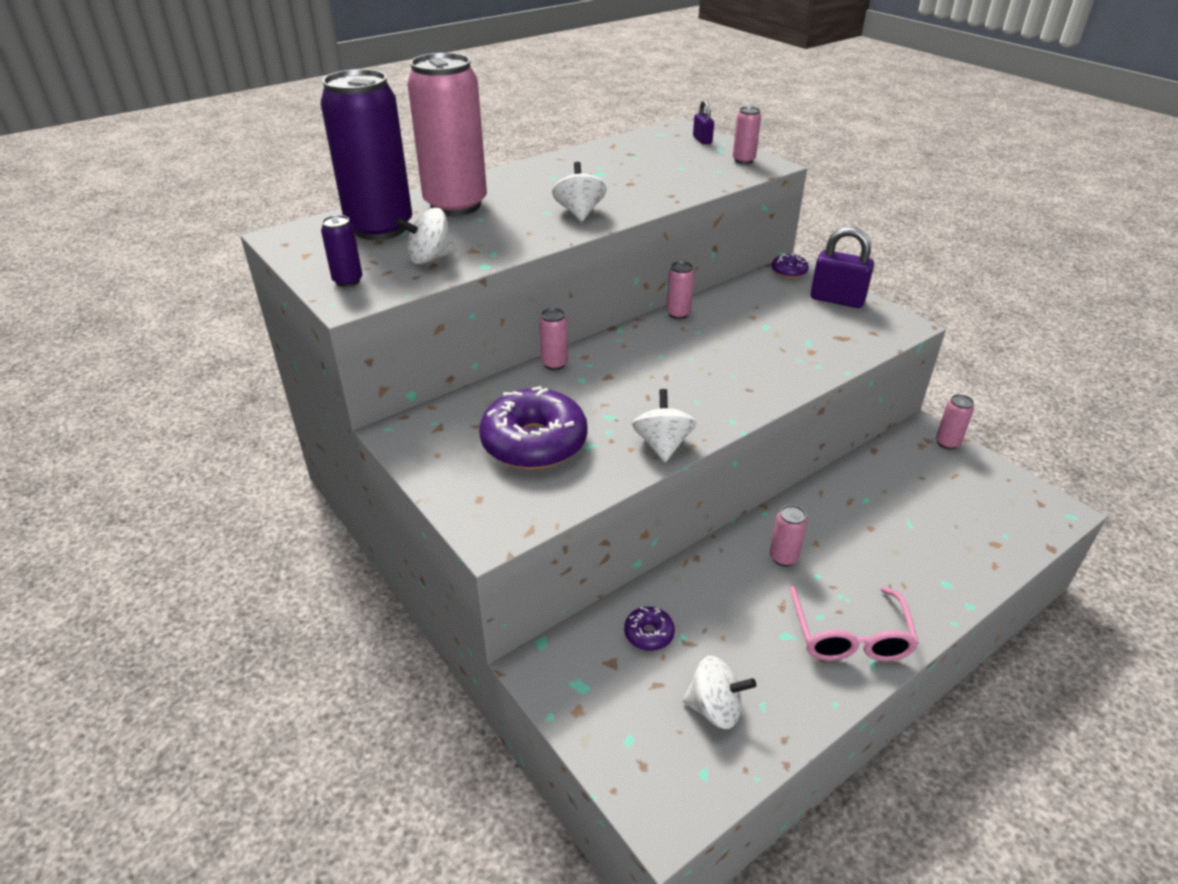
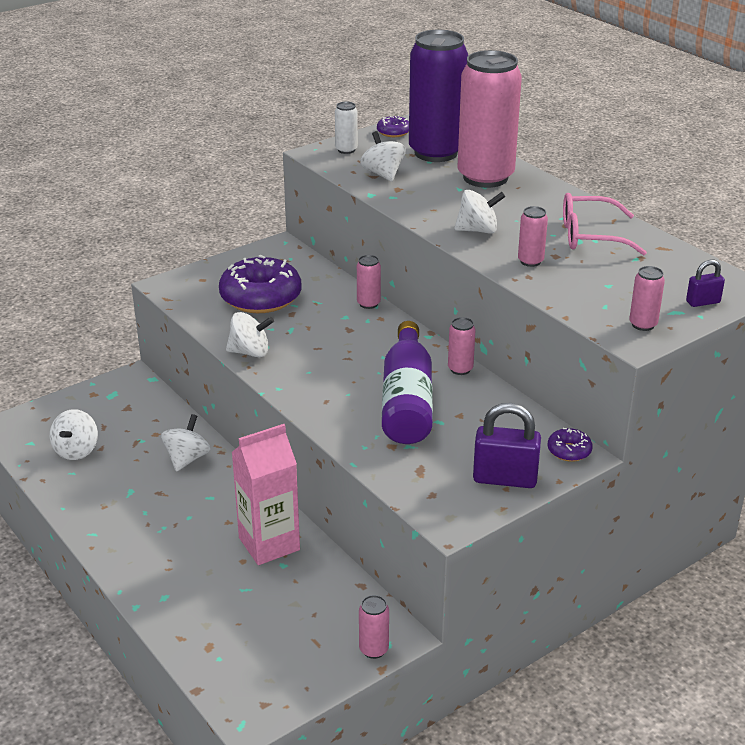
camera: 90 degrees right, 5 degrees down
purple can [321,215,362,287] -> white can [335,102,358,154]
purple donut [624,607,675,651] -> purple donut moved to [377,115,409,137]
pink can [770,505,807,566] -> pink can moved to [518,206,548,267]
pink glasses [789,586,919,661] -> pink glasses moved to [563,193,647,255]
purple padlock [810,227,874,308] -> purple padlock turned 75 degrees clockwise [473,403,541,488]
none -> white spinning top [161,414,210,472]
none -> pink carton [232,424,300,565]
none -> purple bottle [382,321,433,444]

